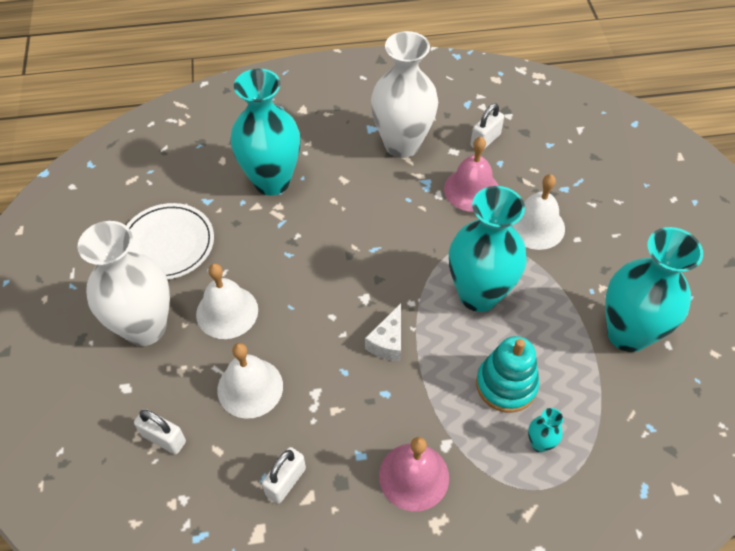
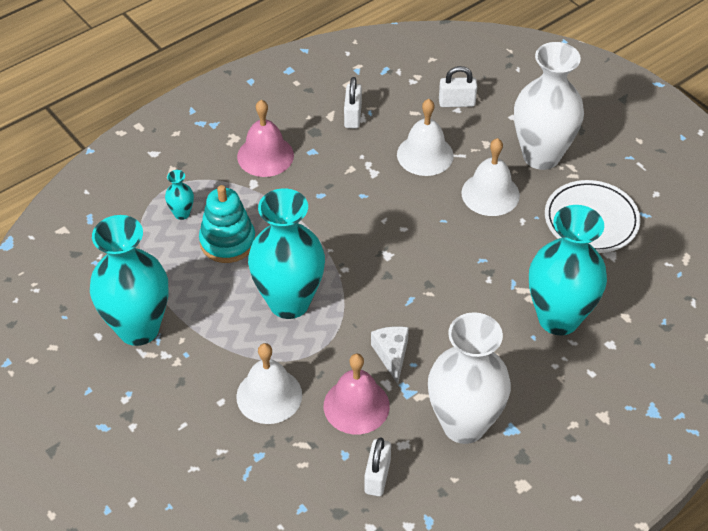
camera: 150 degrees right, 5 degrees down
white cheese [365,304,401,361] -> white cheese moved to [371,326,409,384]

